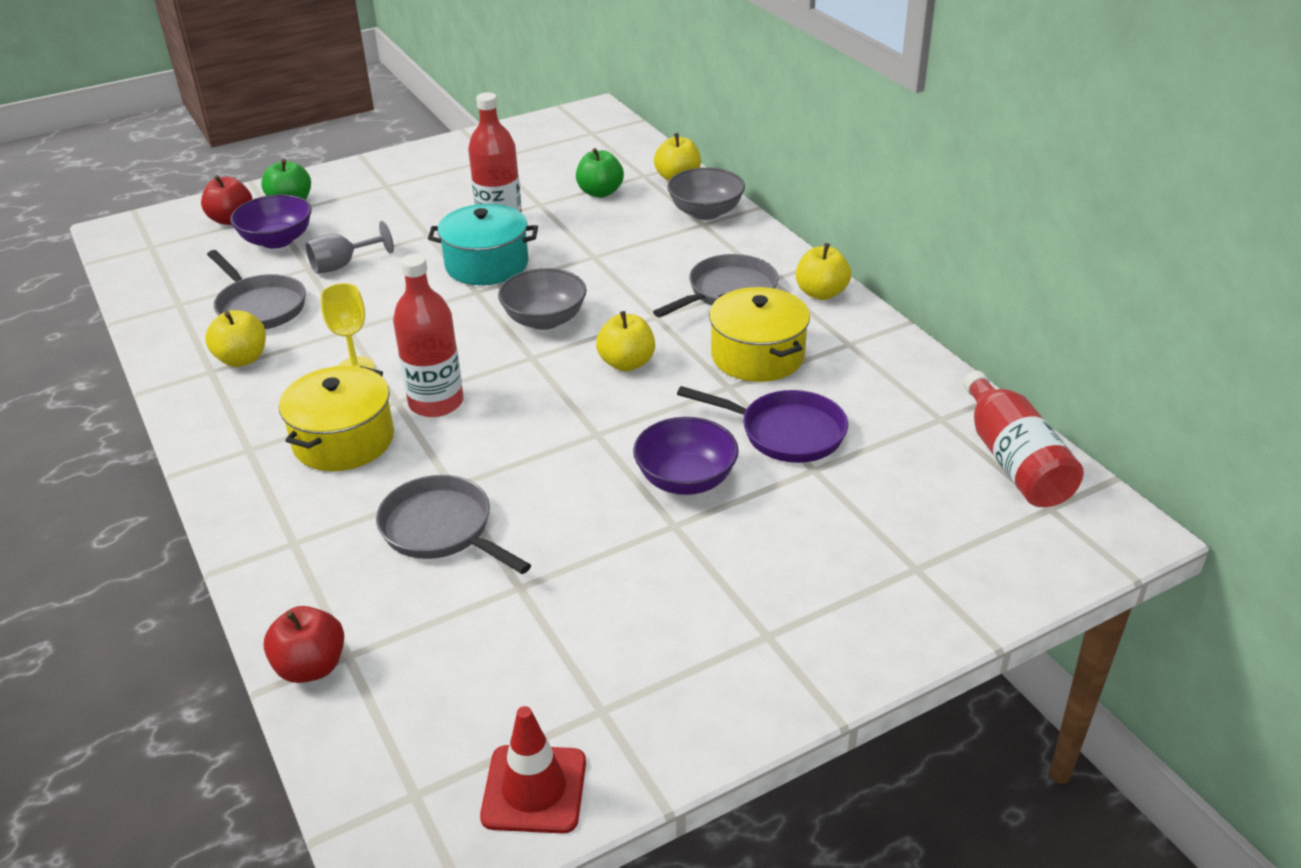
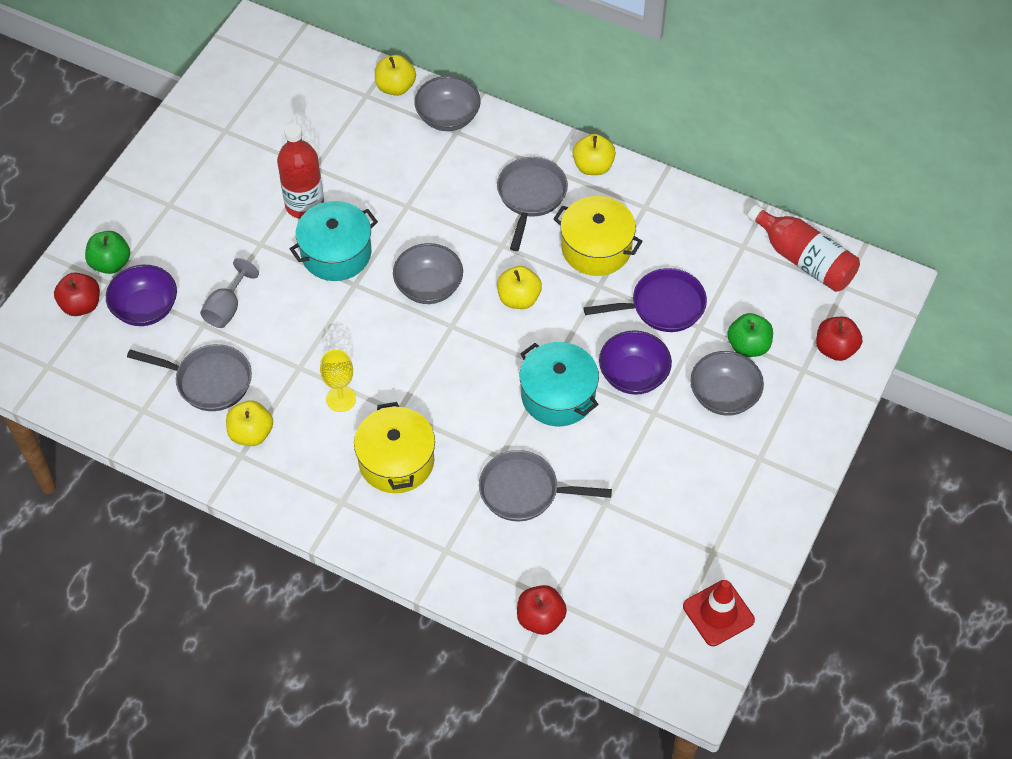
camera: 35 degrees left, 20 degrees up
red bottle [393,254,463,417] -> none
green apple [576,148,624,198] -> green apple moved to [727,313,773,357]
none -> turquoise pot [519,342,599,426]
none -> grey bowl [690,351,764,416]
none -> red apple [816,317,862,361]

